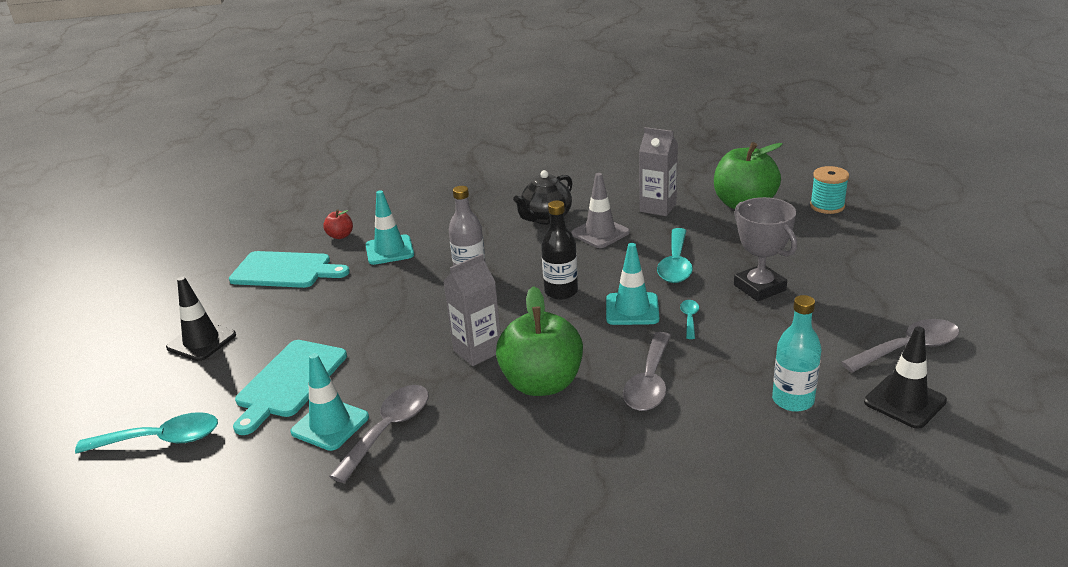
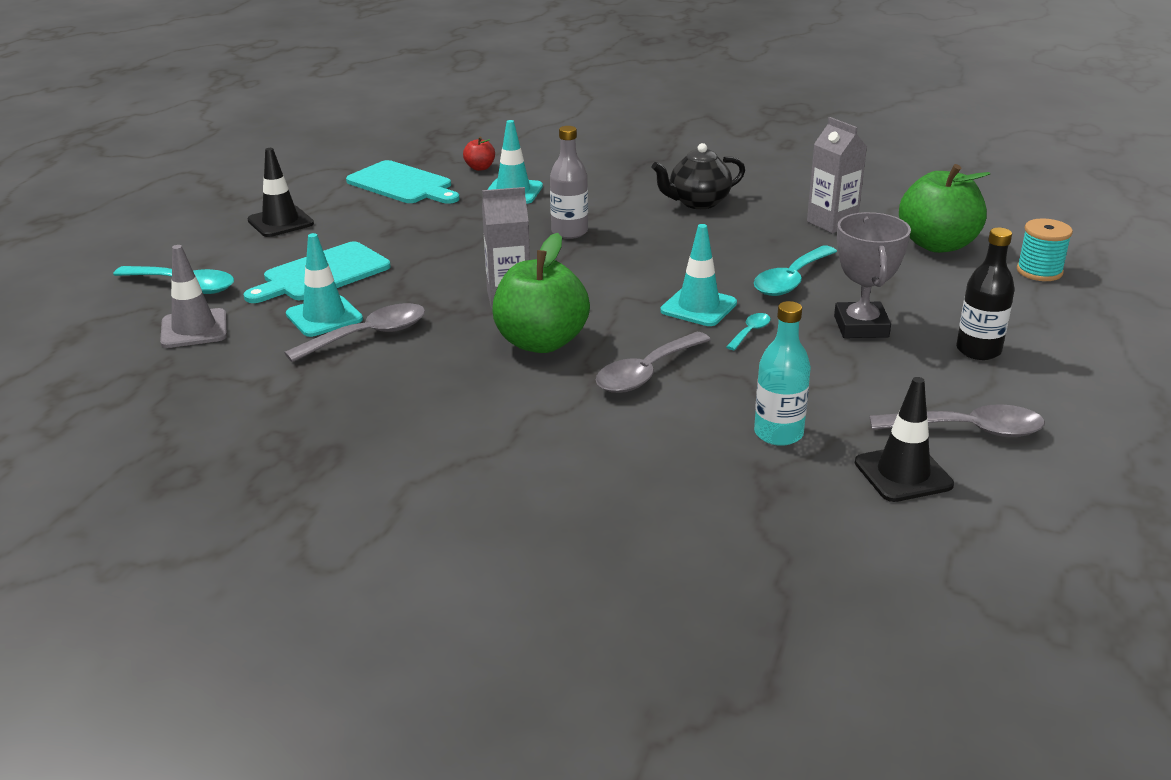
camera: 25 degrees right, 0 degrees up
black bottle [541,200,578,300] -> black bottle moved to [956,228,1015,360]
grey traffic cone [571,173,630,248] -> grey traffic cone moved to [160,245,227,348]

